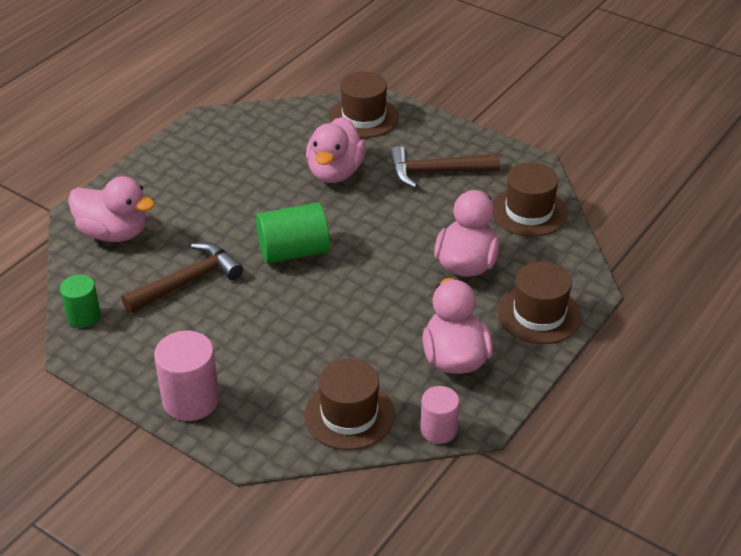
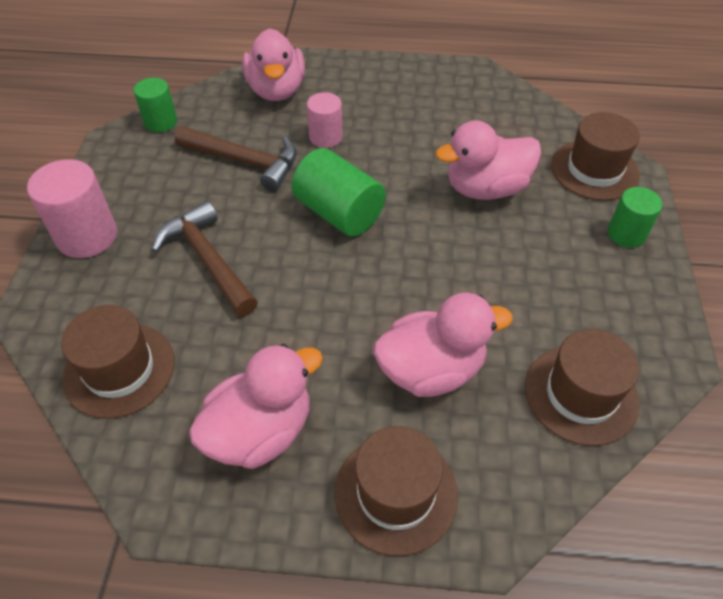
camera: 60 degrees right, 10 degrees up
brown hammer [389,146,500,189] -> brown hammer moved to [152,201,258,316]
pink cylinder [421,386,459,444] -> pink cylinder moved to [307,92,343,148]
none -> green cylinder [608,187,662,248]

